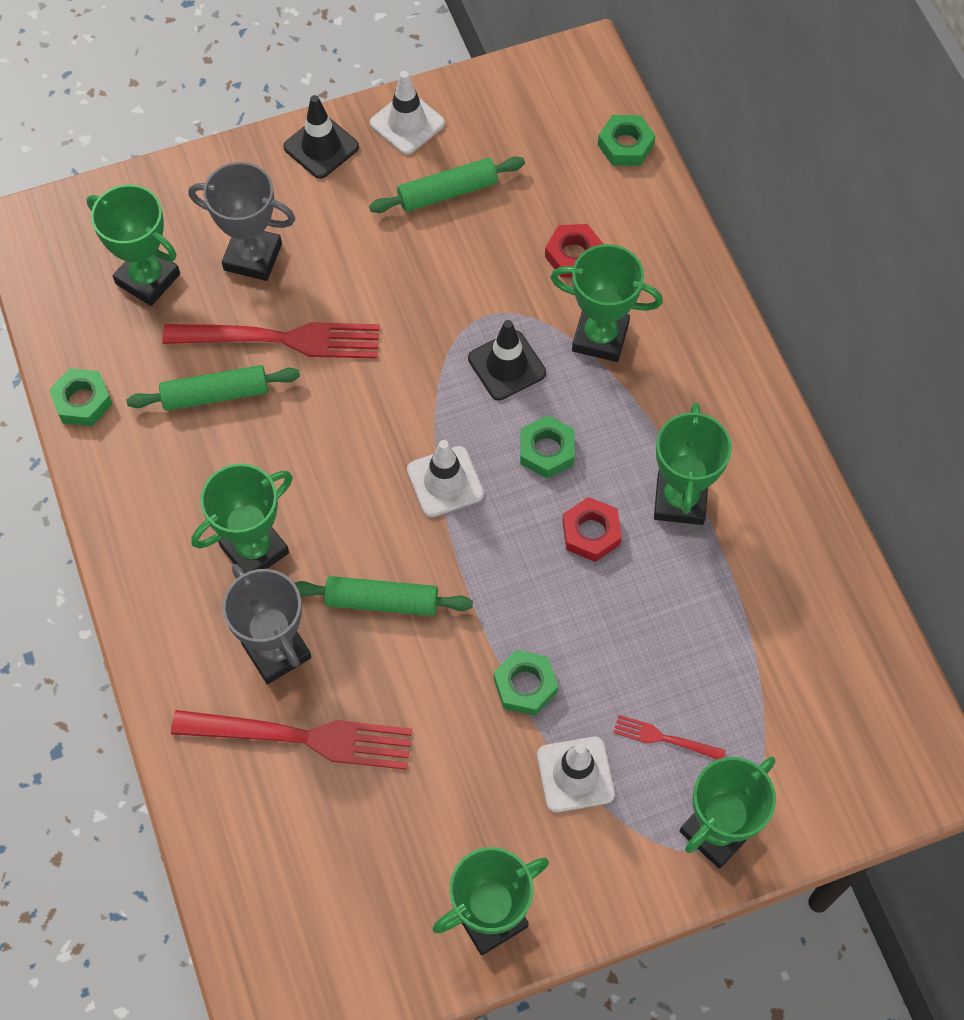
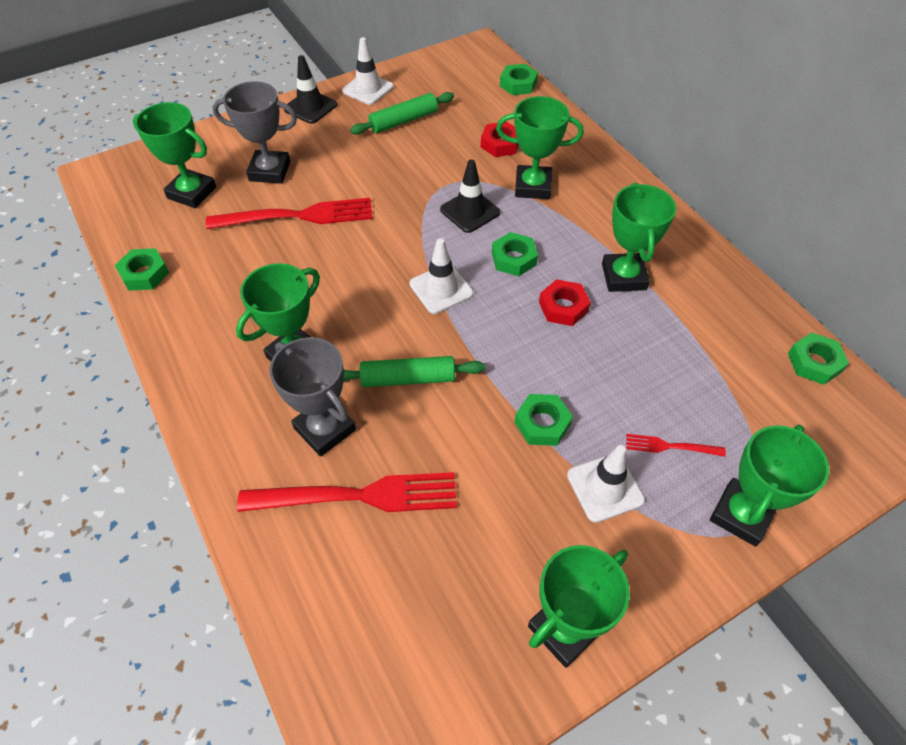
camera: 10 degrees left, 10 degrees down
green rolling pin [127,365,300,411] -> none
none -> green nut [788,333,849,385]

